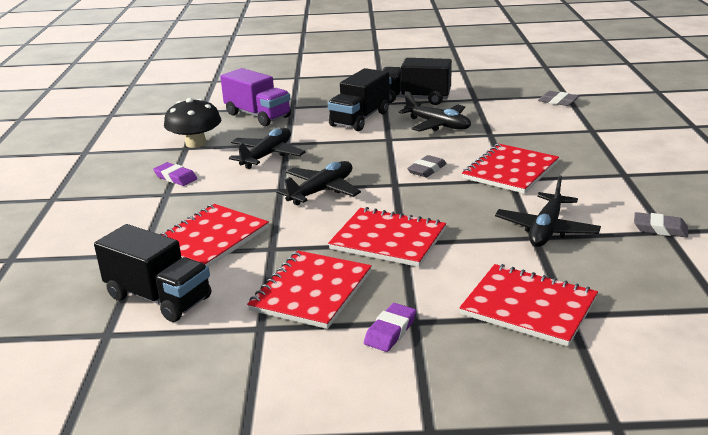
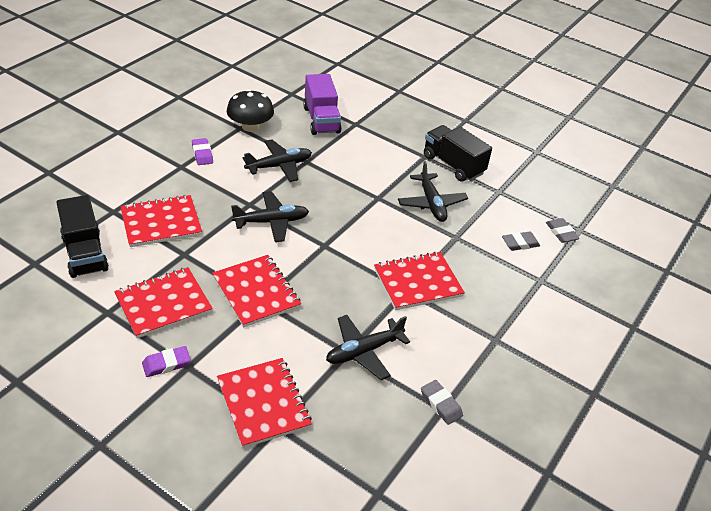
camera: 30 degrees right, 15 degrees up
black truck [328,68,390,131] -> none
grey eraser [407,155,447,177] -> grey eraser moved to [502,232,540,251]

